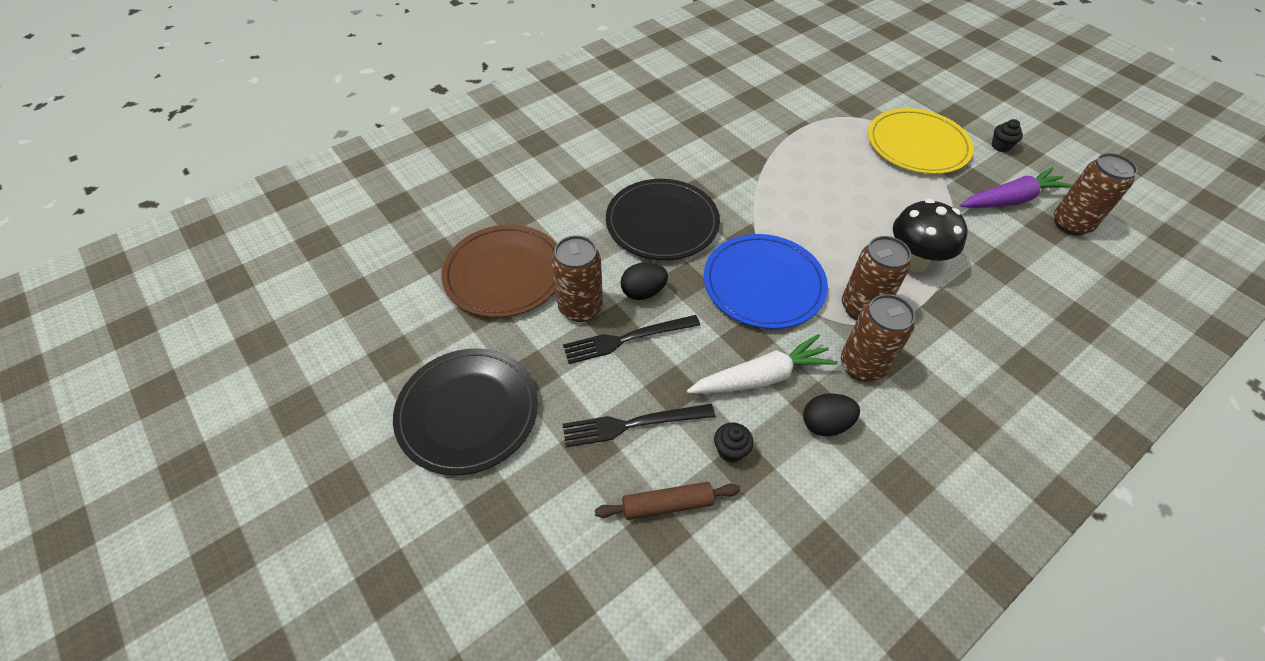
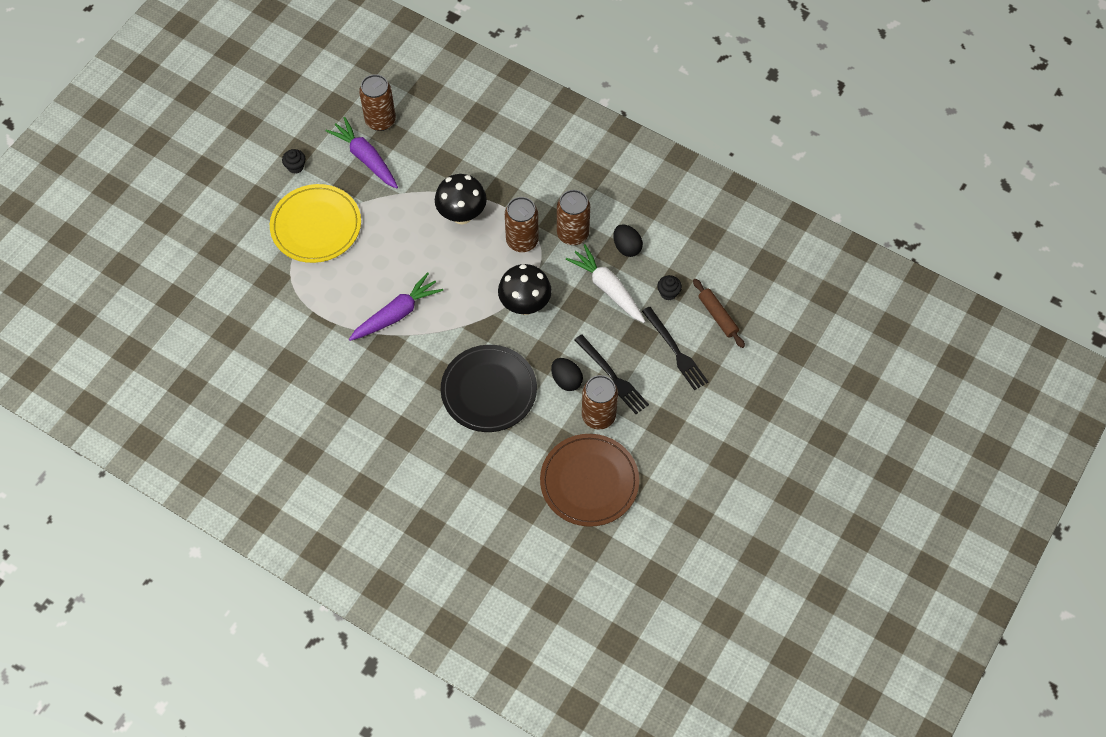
camera: 110 degrees left, 10 degrees up
black plate [393,348,538,475] -> none
blue plate [704,234,828,329] -> black mushroom [498,264,552,315]
none -> purple carrot [349,272,443,341]

